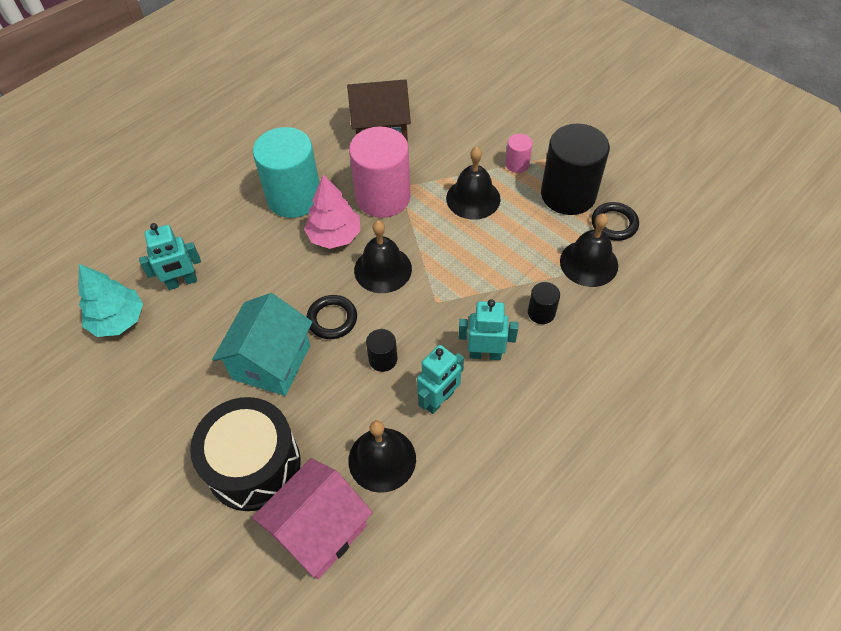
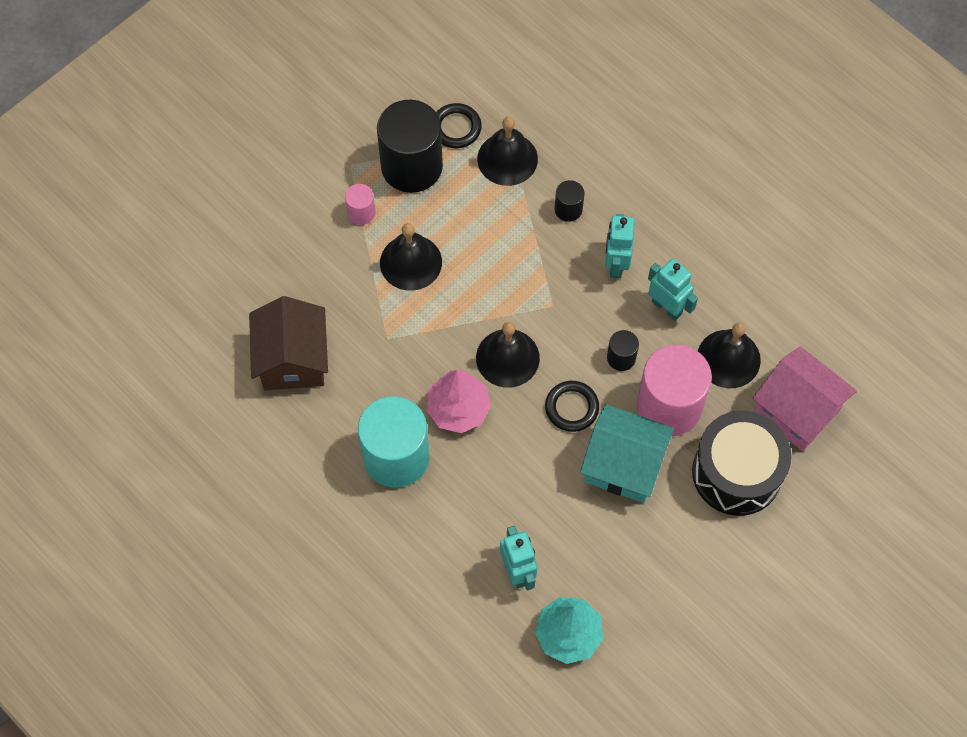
camera: 90 degrees left, 10 degrees up
pink cylinder [349,126,411,218] -> pink cylinder moved to [637,345,712,436]

